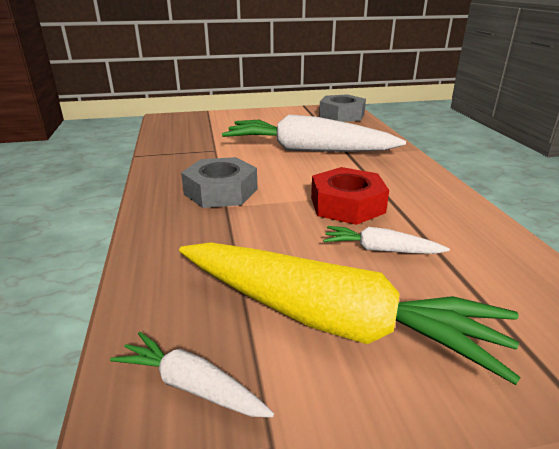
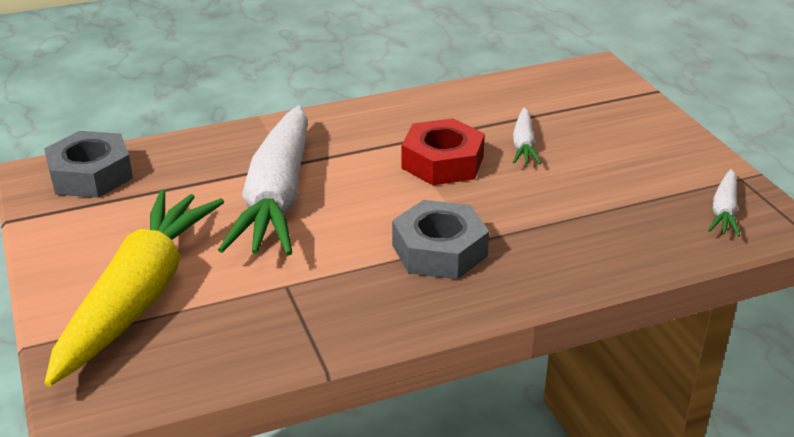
camera: 100 degrees left, 5 degrees up
yellow carrot [179,242,521,385] -> yellow carrot moved to [45,190,224,387]

